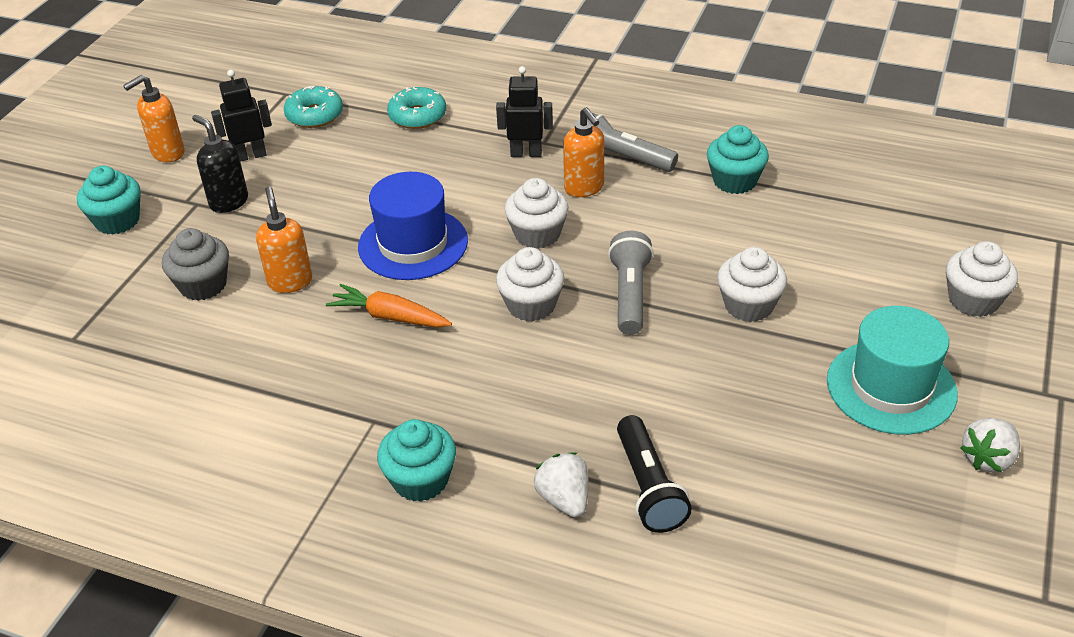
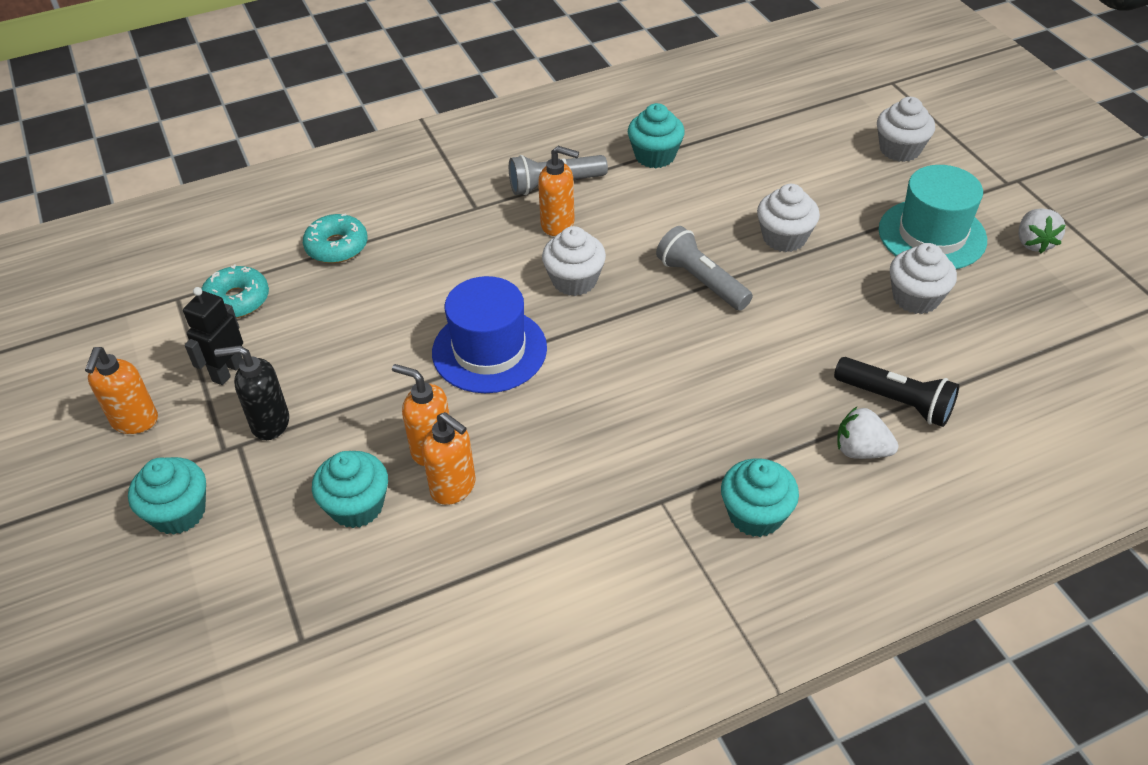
camera: 45 degrees left, 5 degrees up
grey cupcake [162,228,229,301] -> turquoise cupcake [312,451,388,528]
orange carrot [326,284,452,327] -> none
black robot [496,66,553,157] -> none
white cupcake [496,247,564,322] -> white cupcake moved to [890,243,957,314]
none -> orange soap dispenser [422,412,476,505]

